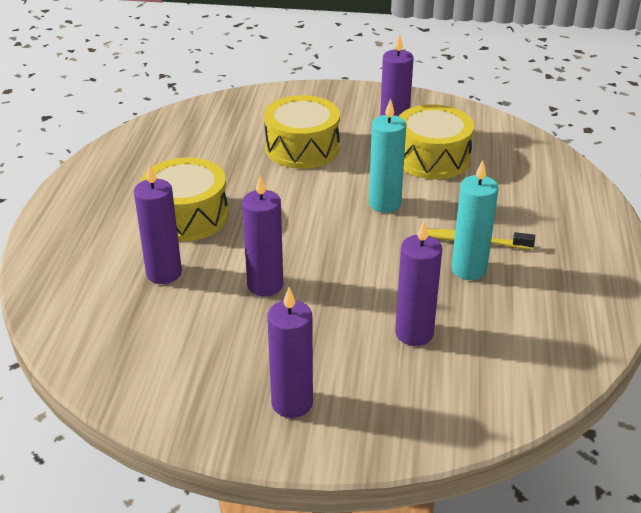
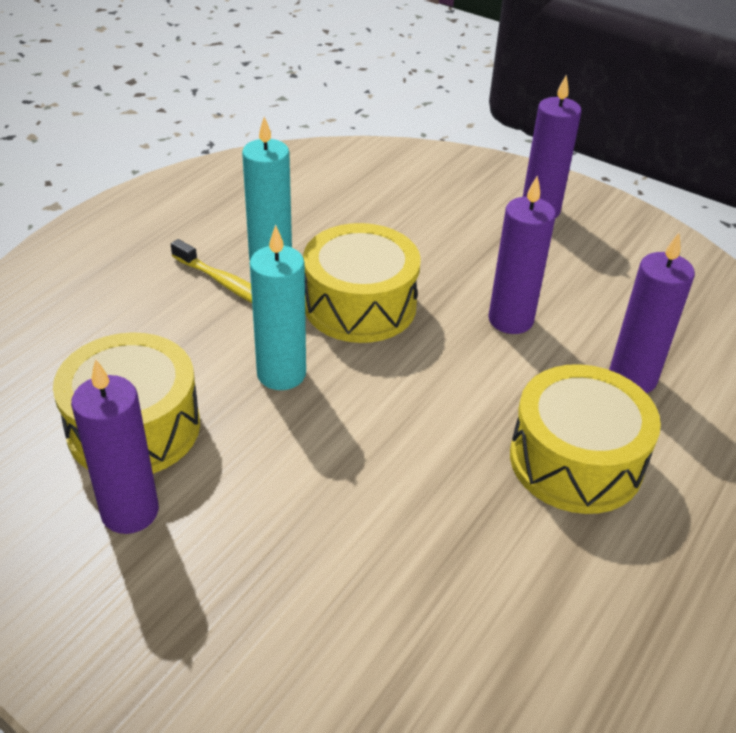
camera: 155 degrees left, 5 degrees up
yellow drum [264,95,340,169] -> yellow drum moved to [303,223,421,343]
purple candle [395,221,442,346] -> none

